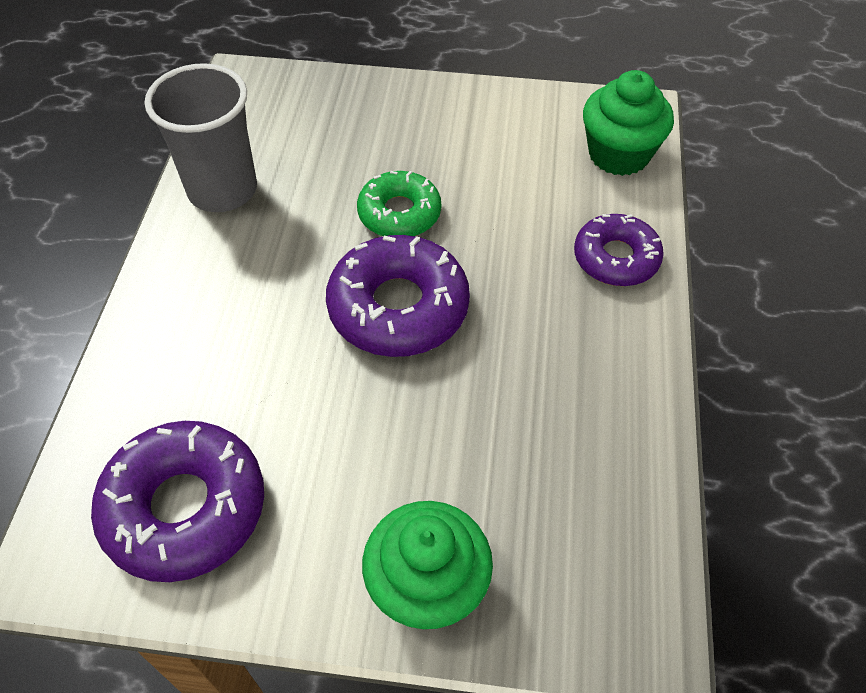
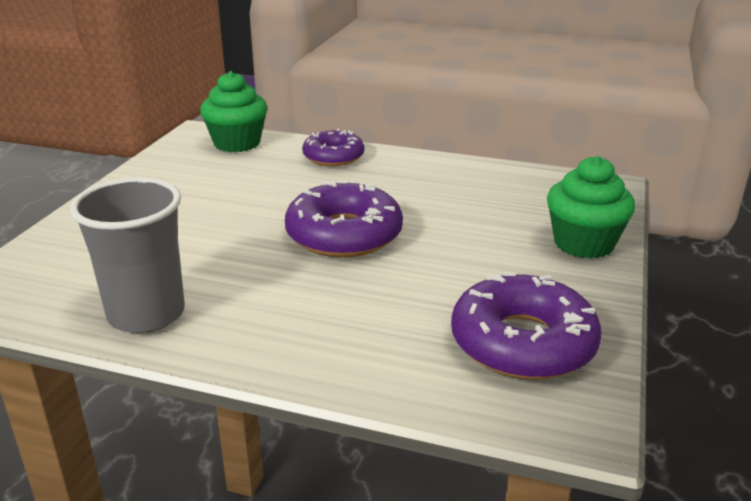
camera: 80 degrees left, 25 degrees down
green donut [357,171,441,236] -> none

